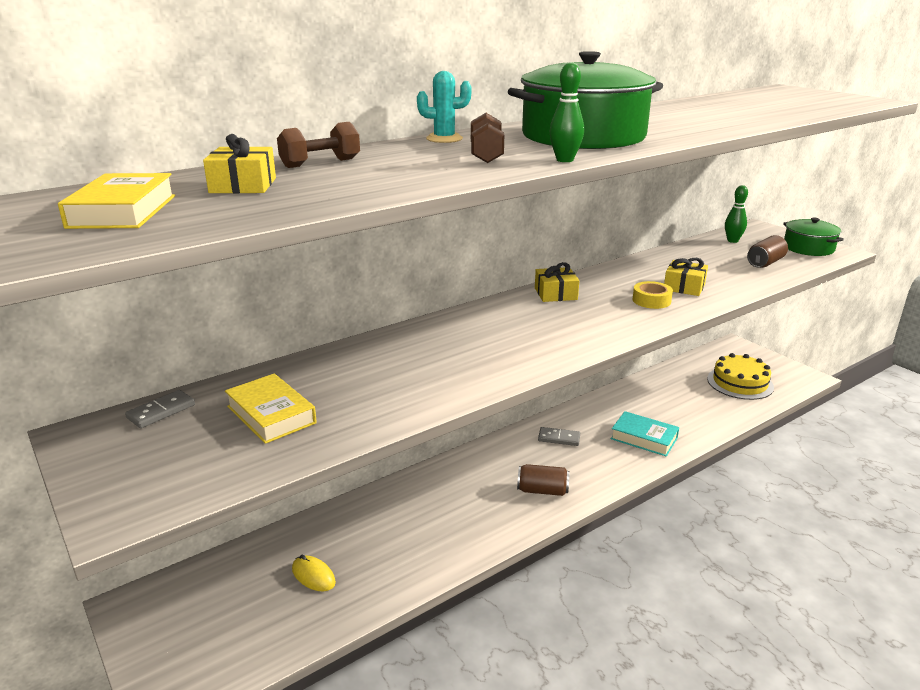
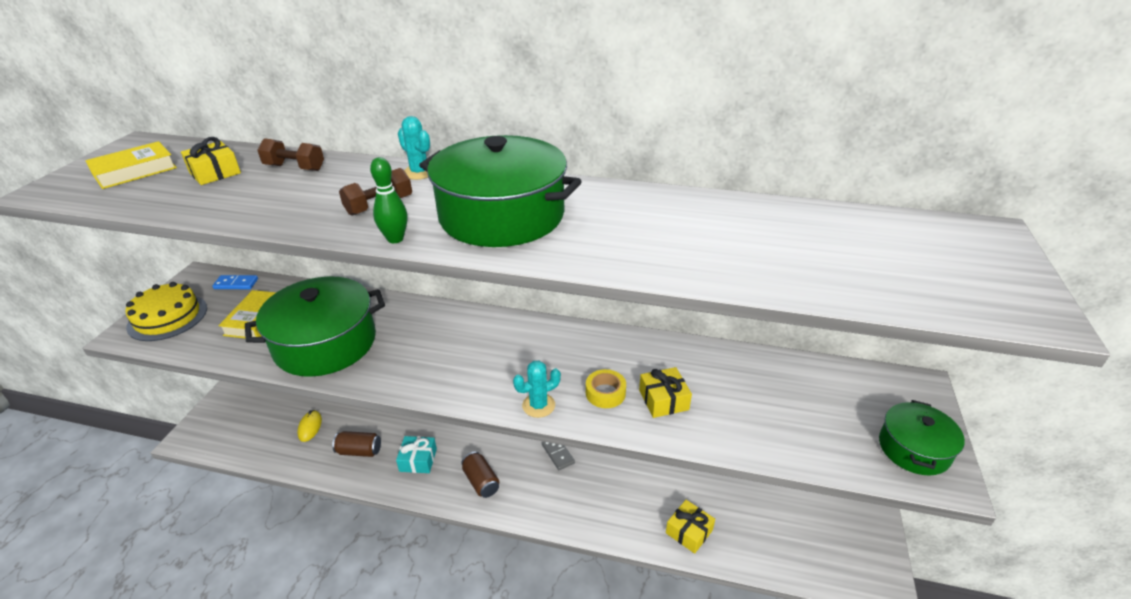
camera: 50 degrees right, 10 degrees up
grey domino [125,390,195,428] -> blue domino [212,275,258,289]
yellow gift [535,262,579,302] -> yellow gift moved to [666,500,715,554]
turquoise book [611,411,679,457] -> none
yellow cake [707,353,774,400] -> yellow cake moved to [125,282,207,341]
green bowling pin [725,185,748,243] -> none
brown can [747,235,788,268] -> brown can moved to [332,431,381,457]
none -> green pot [245,276,385,377]
none -> turquoise gift [396,436,437,473]
none -> turquoise cactus [513,361,561,418]

